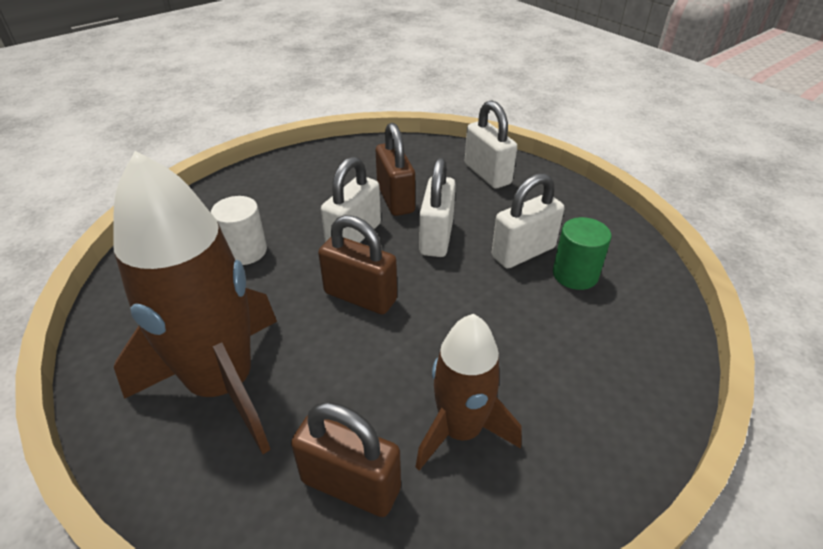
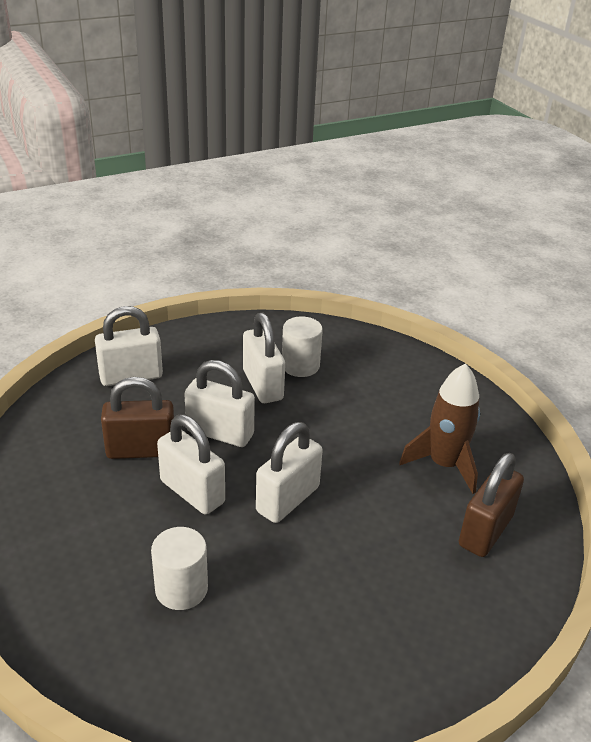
camera: 80 degrees left, 5 degrees down
brown rocket [113,151,277,454] -> none
brown padlock [318,215,397,315] -> white padlock [256,422,323,523]
green cylinder [553,217,611,290] -> white cylinder [282,316,323,377]

